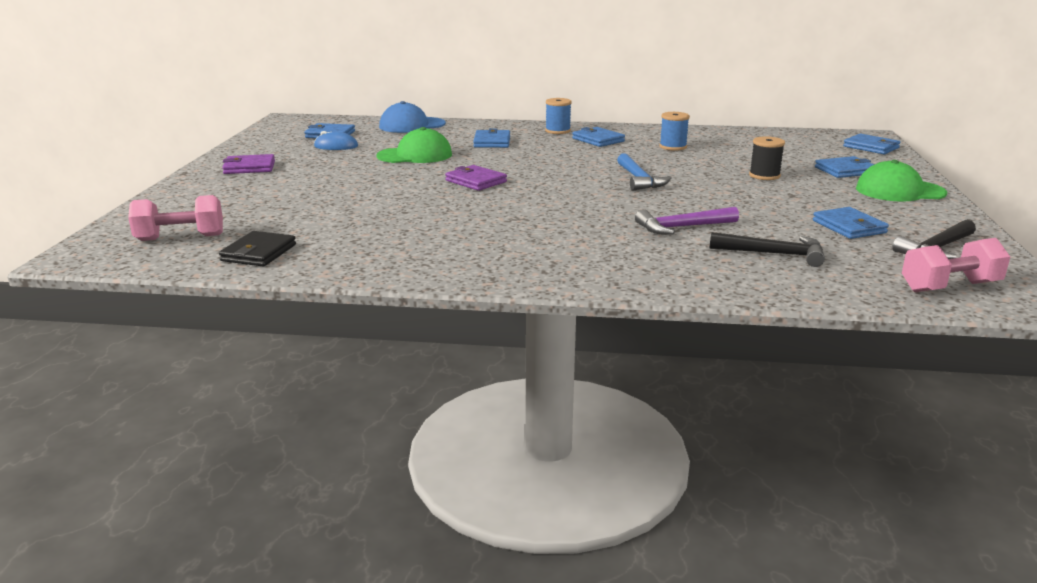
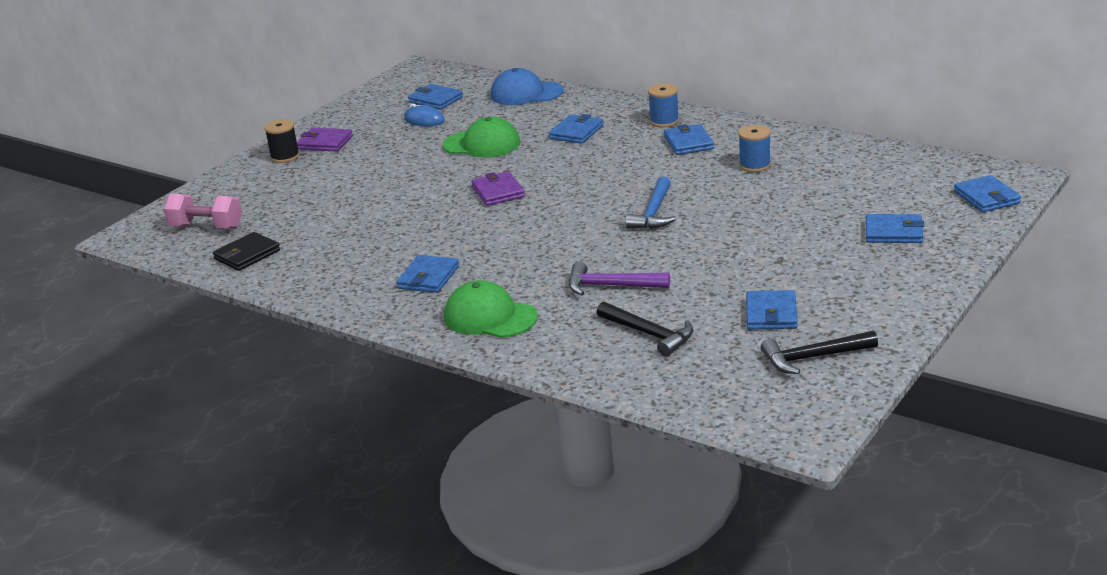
camera: 30 degrees right, 5 degrees up
black spool [749,136,785,180] -> black spool moved to [264,119,300,163]
green cap [856,160,947,202] -> green cap moved to [444,280,538,338]
pink dumbbell [902,238,1010,292] -> none
none -> blue wallet [396,255,459,293]

